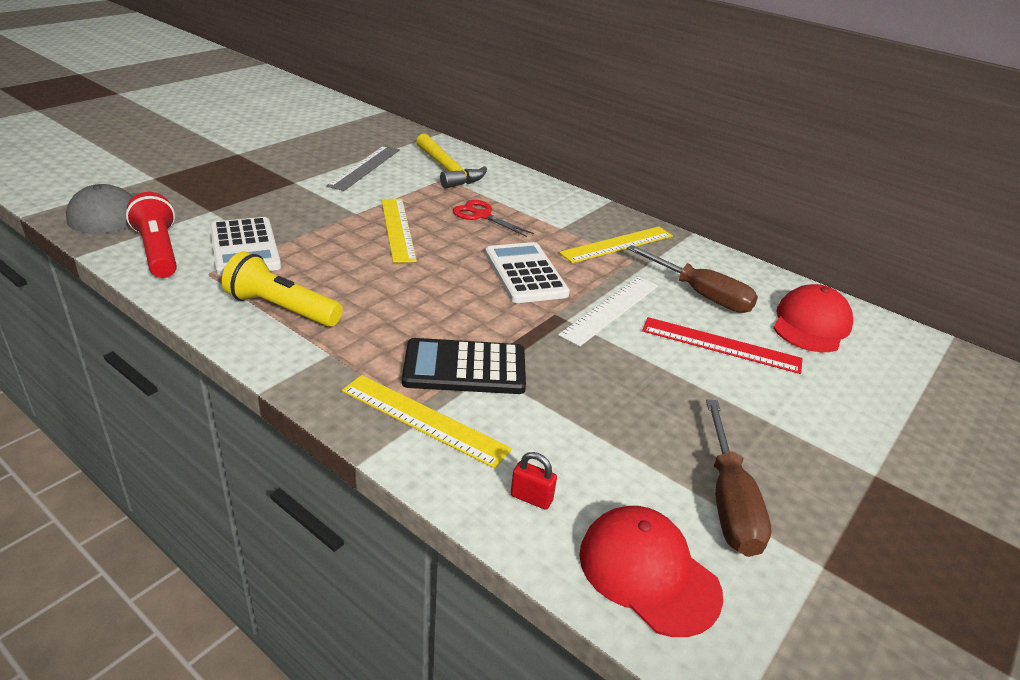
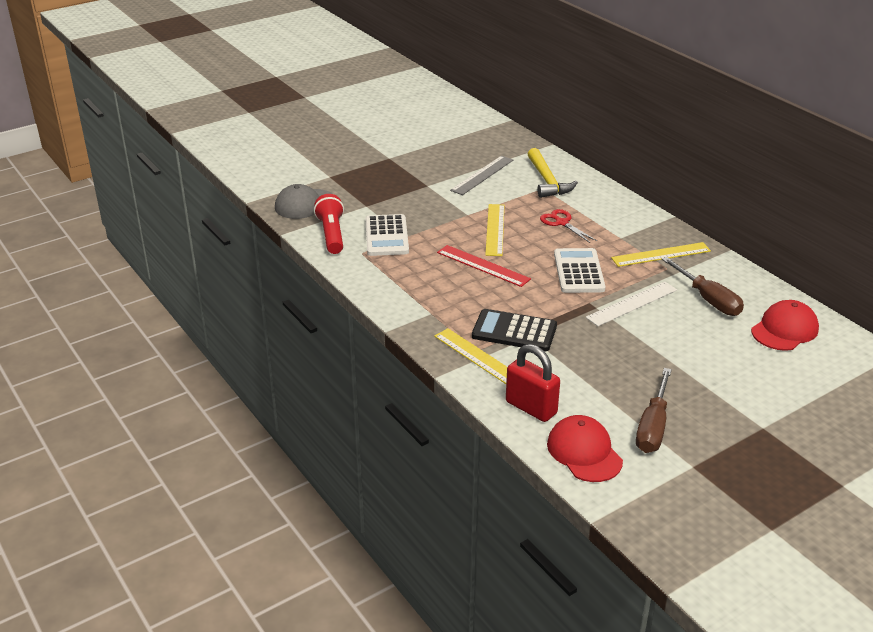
camera: 20 degrees right, 0 degrees up
yellow flashlight [222,251,343,327] -> none
red padlock [511,452,557,510] -> red padlock [506,344,560,422], size x2.12
red ruler [642,317,802,374] -> red ruler moved to [437,245,531,287]

